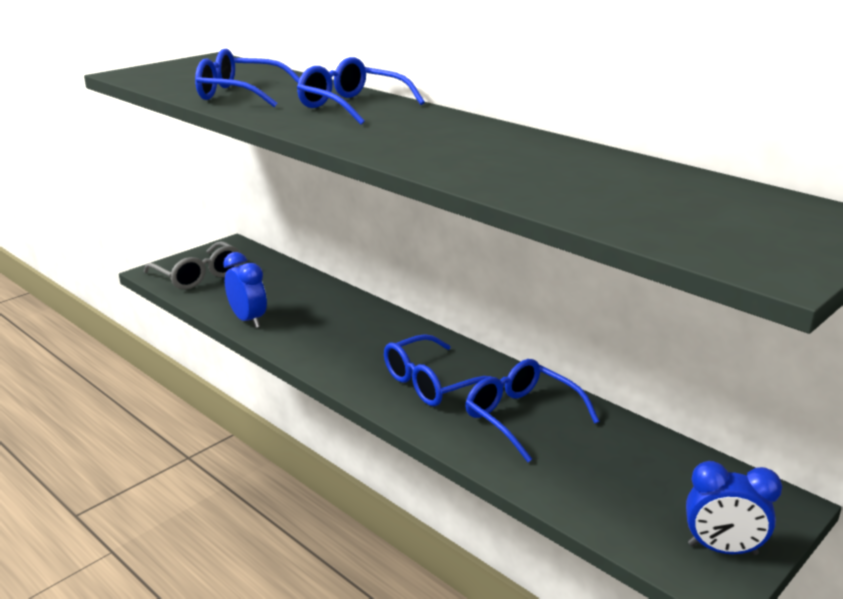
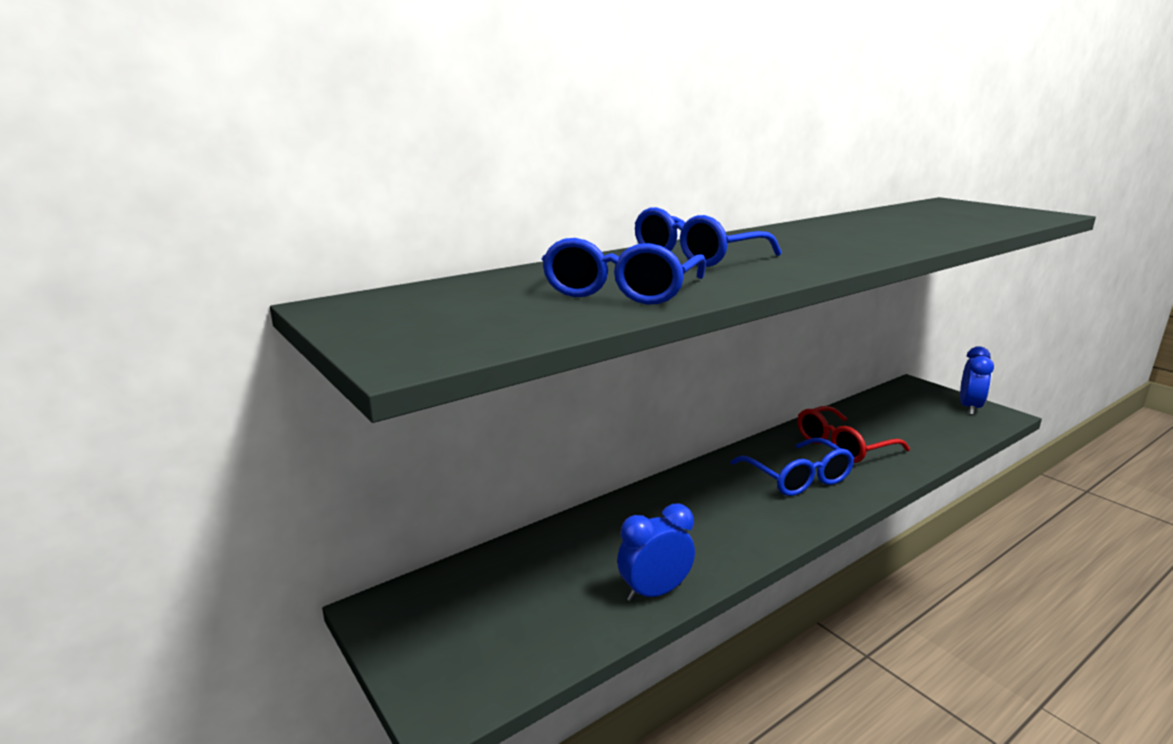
camera: 80 degrees left, 5 degrees down
grey glasses [144,241,241,290] -> none
blue glasses [465,359,599,462] -> red glasses [798,406,910,463]

